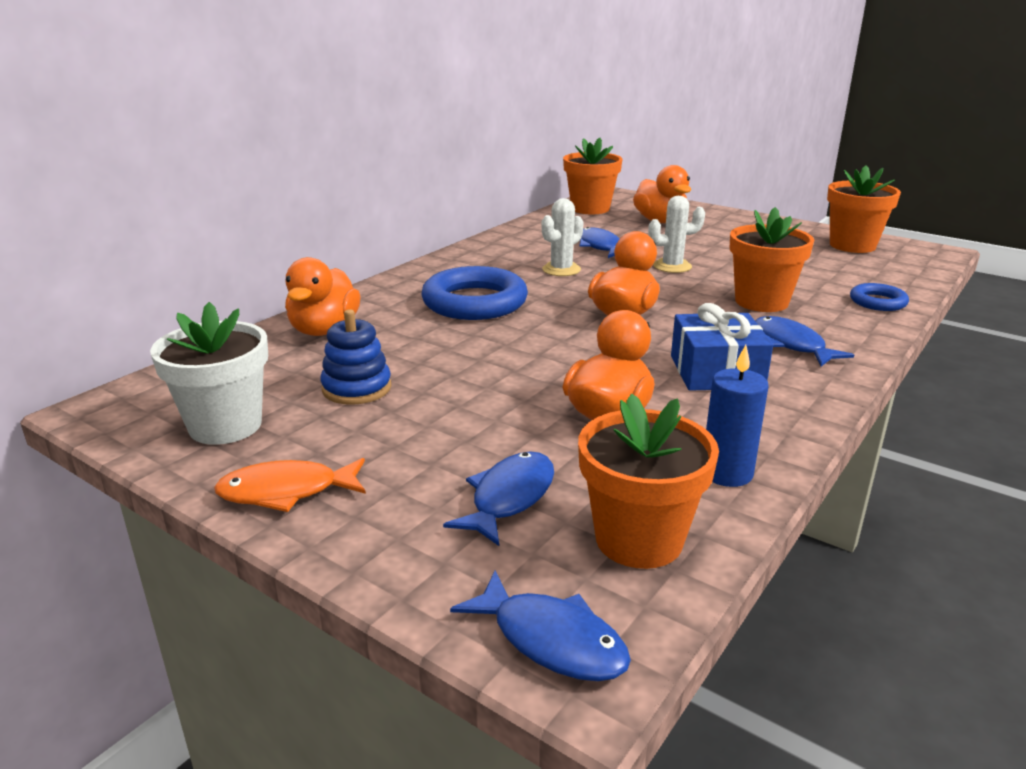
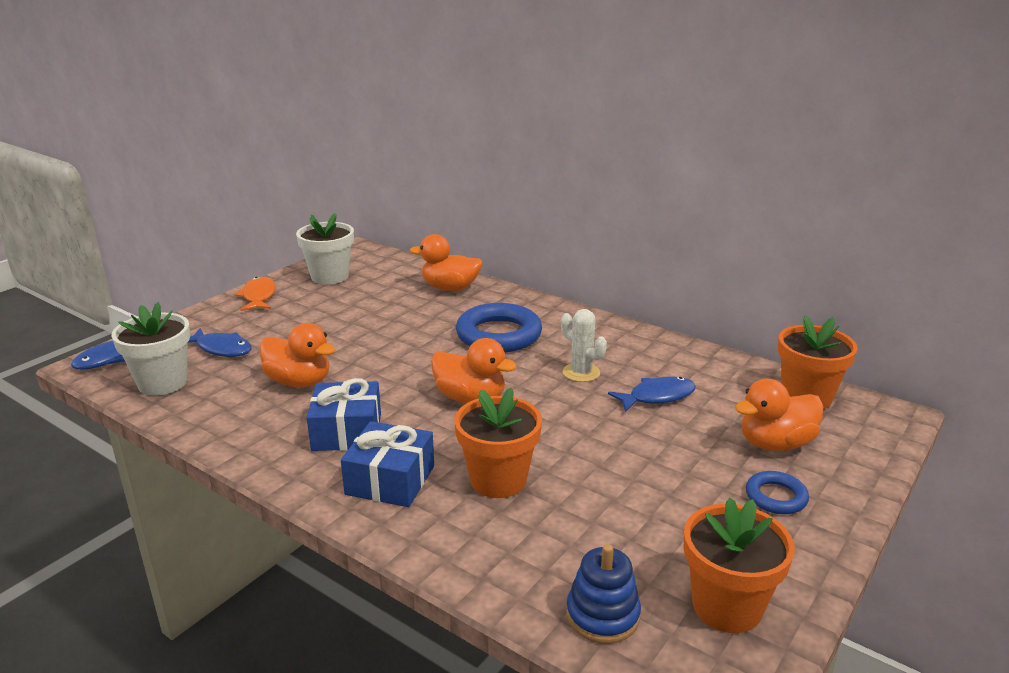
camera: 90 degrees right, 0 degrees up
blue stacking toy [320,309,391,405] -> blue stacking toy moved to [566,544,641,644]
orange flower pot [578,394,719,569] -> white flower pot [111,302,190,396]
white cactus [648,196,705,273] -> none
blue candle [706,345,768,487] -> none
blue fish [755,316,854,366] -> blue gift [341,421,434,507]
blue ring [850,283,909,311] -> blue ring moved to [746,471,809,514]

